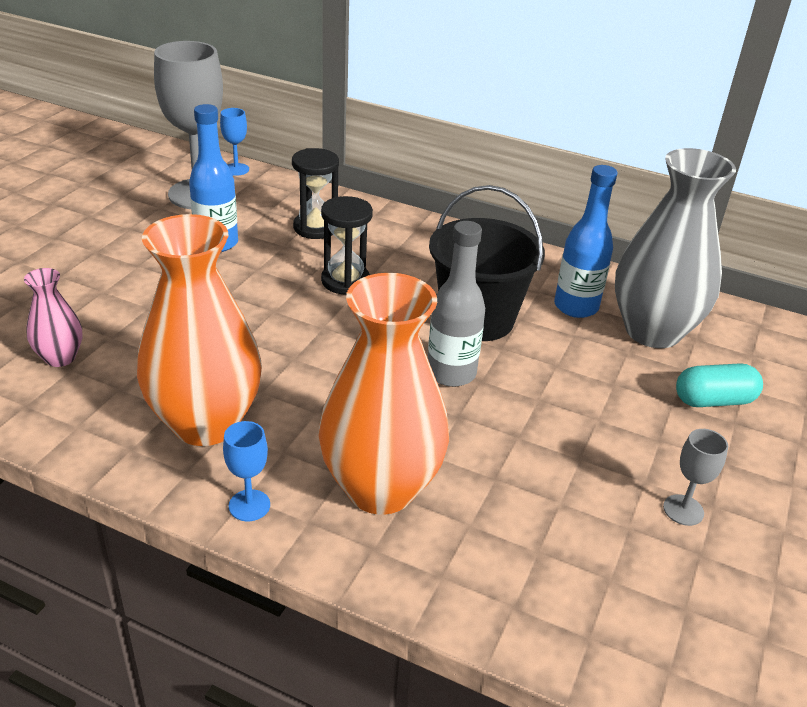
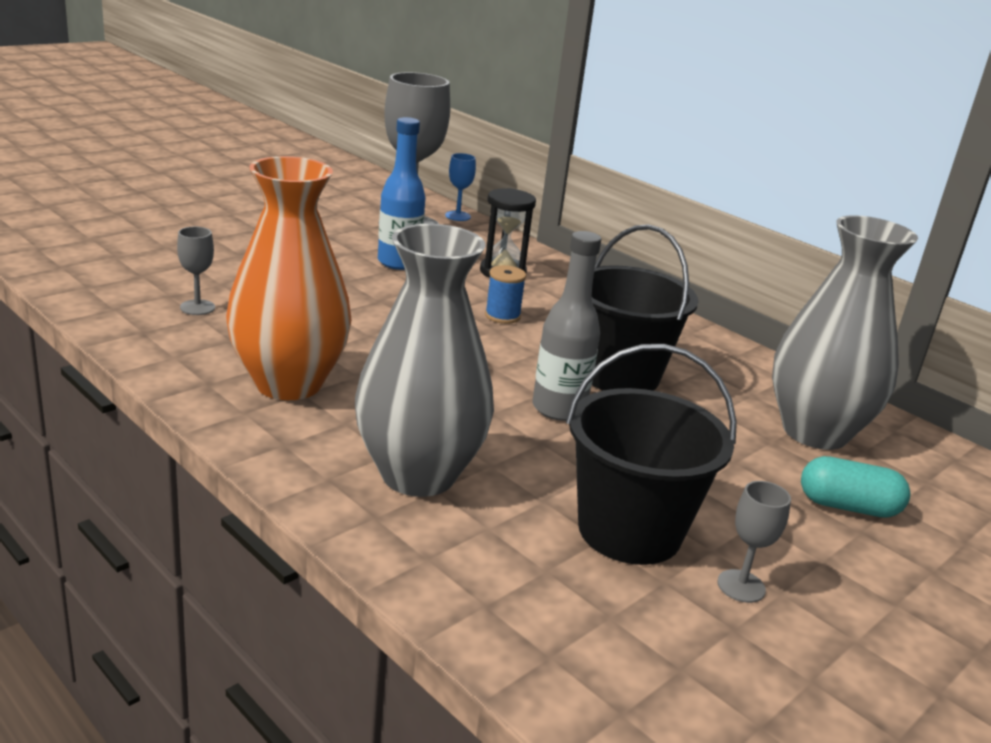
camera: 20 degrees right, 10 degrees down
pink vase [24,268,82,367] -> grey goblet [177,227,215,315]
blue goblet [223,421,270,521] -> none
orange vase [318,273,449,515] -> grey vase [355,224,494,497]
black hourglass [321,196,373,295] -> blue spool [485,265,526,324]
blue bottle [554,165,617,318] -> none
none -> black bucket [566,344,737,565]

